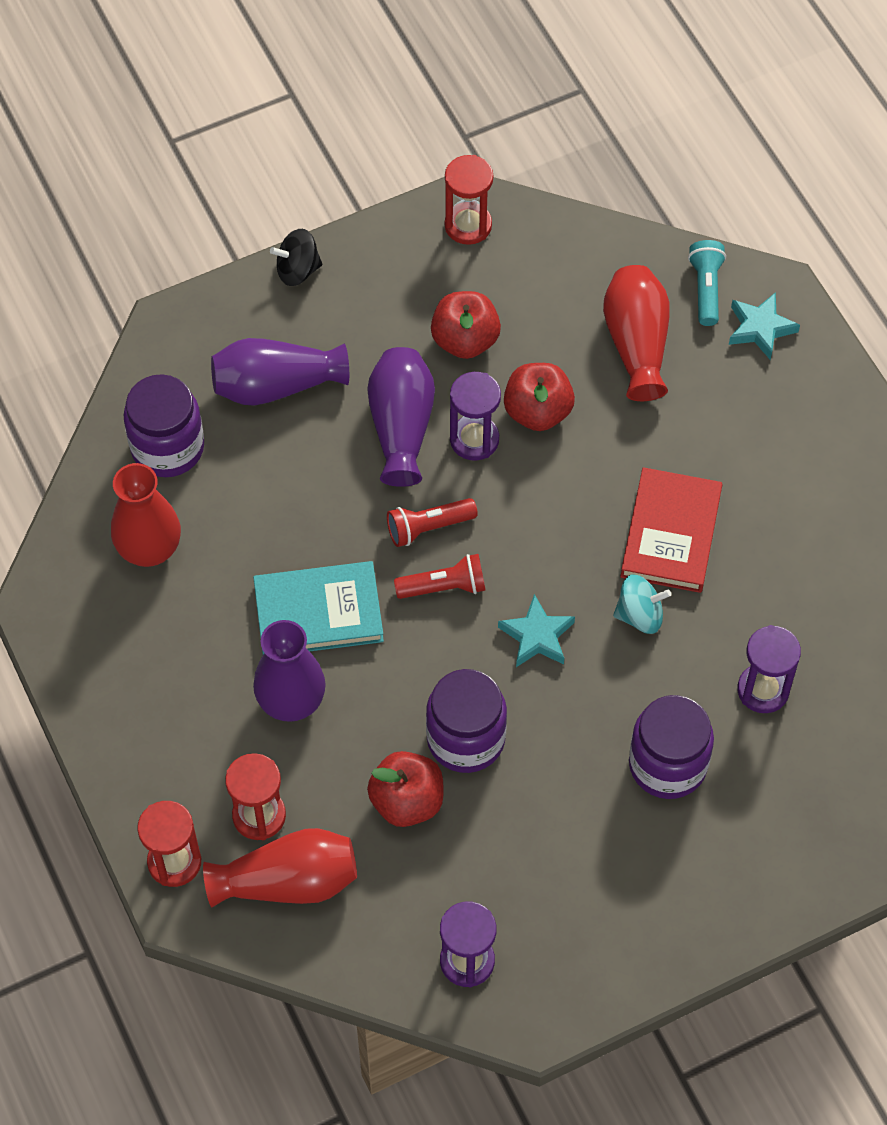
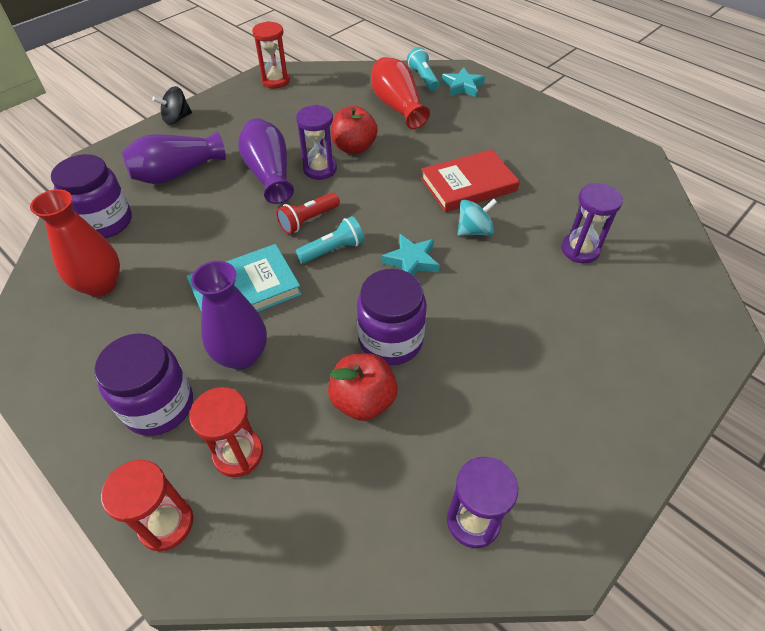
camera: 20 degrees left, 10 degrees down
red vase [203,828,357,907] -> none
red flashlight [394,554,486,599] -> turquoise flashlight [296,216,364,264]
red apple [431,291,501,359] -> none
red book [620,467,723,593] -> red book turned 75 degrees clockwise [421,149,520,212]
purple jar [629,695,714,799] -> purple jar moved to [94,333,193,436]

